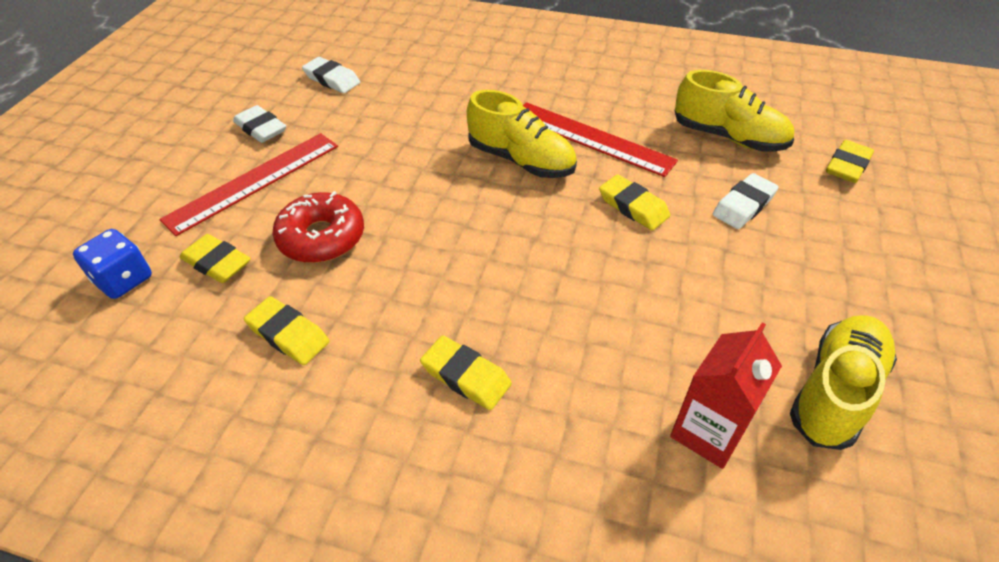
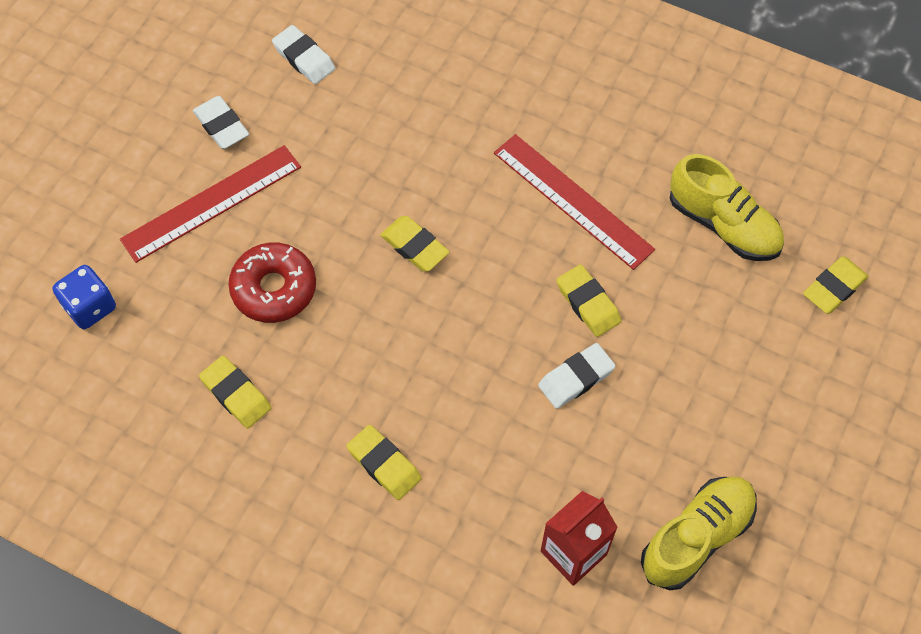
camera: 10 degrees right, 15 degrees up
yellow eraser [180,234,251,283] -> yellow eraser moved to [380,216,449,271]
yellow shoe [467,90,577,178] -> none
white eraser [713,173,779,229] -> white eraser moved to [538,343,616,409]

